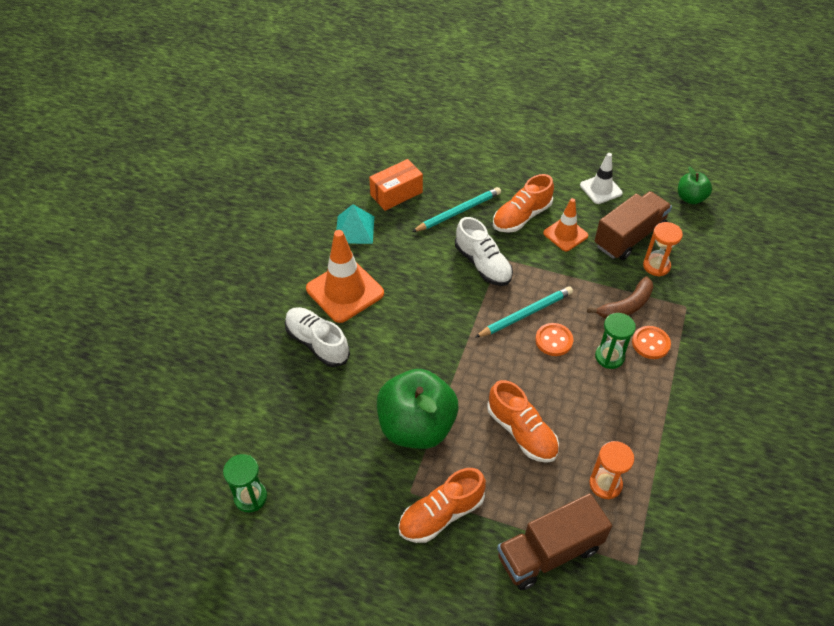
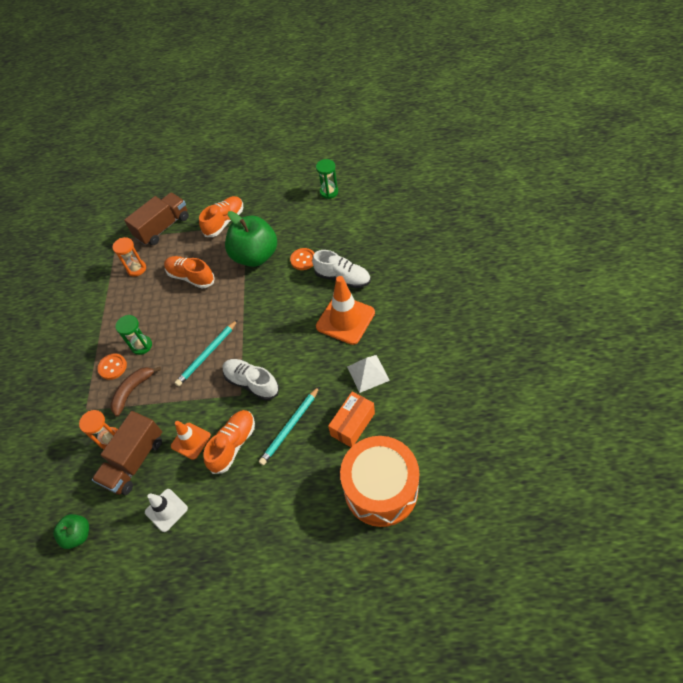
camera: 165 degrees right, 5 degrees up
turquoise pyramid [336,204,374,244] -> white pyramid [347,355,390,393]
orange button [535,323,573,356] -> orange button moved to [290,248,314,270]
none -> orange drum [340,436,419,527]

